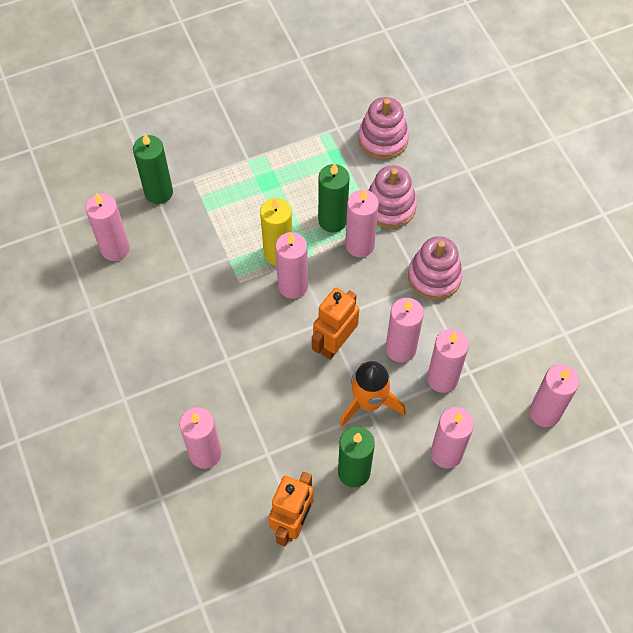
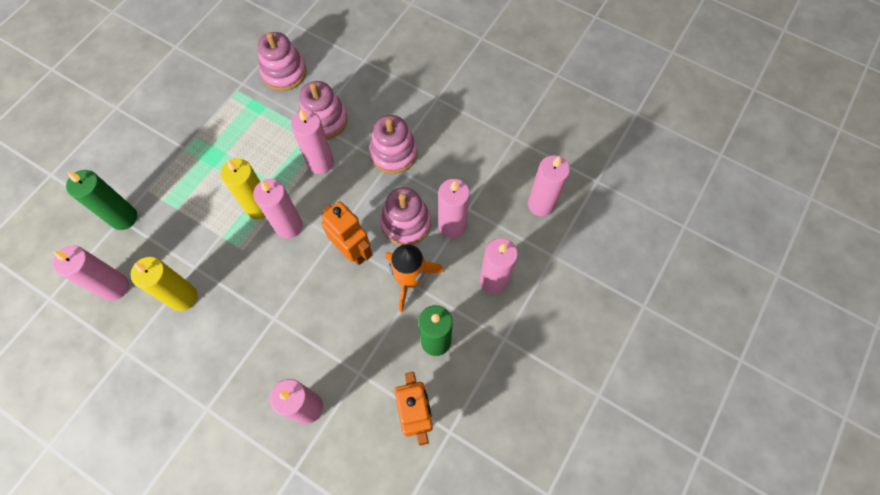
camera: 35 degrees left, 5 degrees up
orange robot [312,288,359,360] -> orange robot turned 135 degrees clockwise [321,201,373,265]
green candle [318,163,349,233] -> none
pink candle [386,298,424,363] -> pink stacking toy [380,187,431,245]
none -> yellow candle [131,257,198,311]

